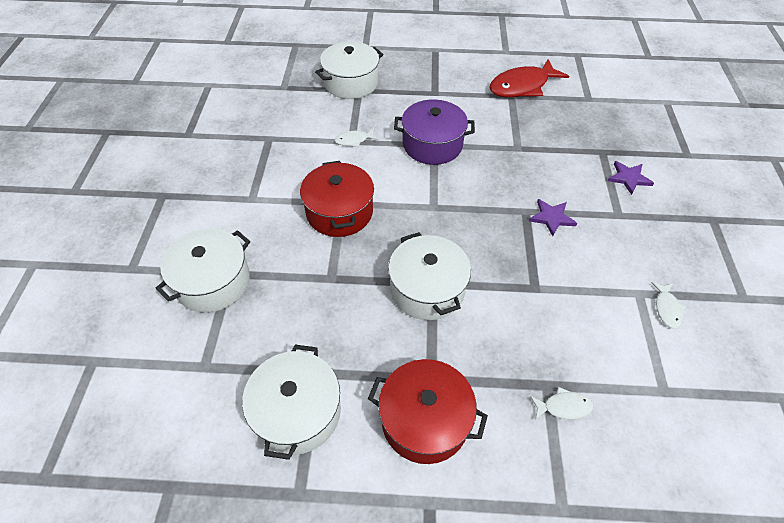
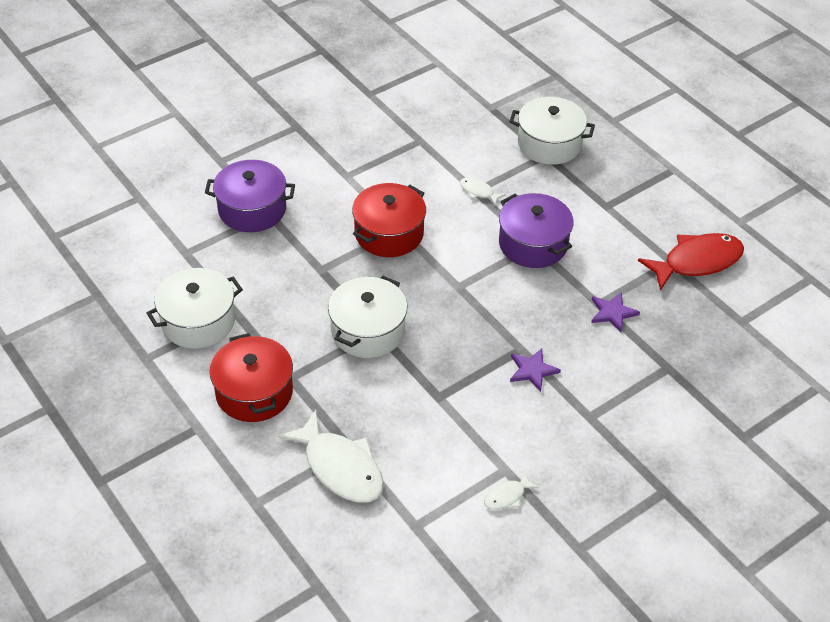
camera: 50 degrees right, 5 degrees down
white pot [155,228,250,313] -> purple pot [205,160,295,232]
red fish [490,59,569,97] -> red fish turned 135 degrees clockwise [638,233,744,291]
white fish [530,387,594,420] -> white fish [278,410,384,503], size x2.16
purple star [608,161,654,195] -> purple star moved to [591,292,640,332]

